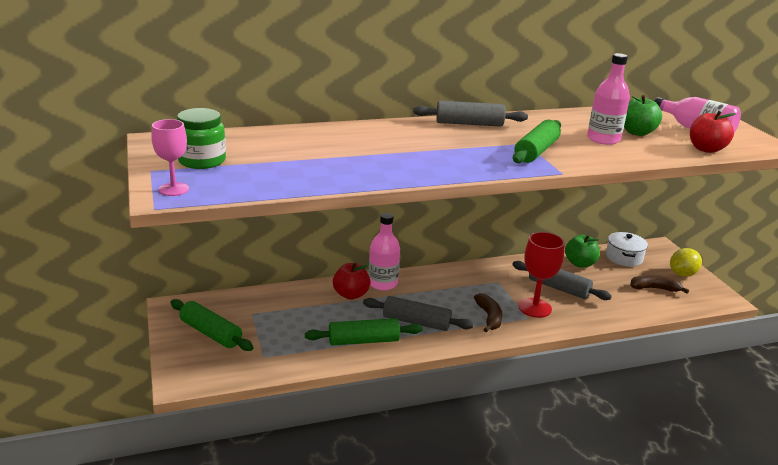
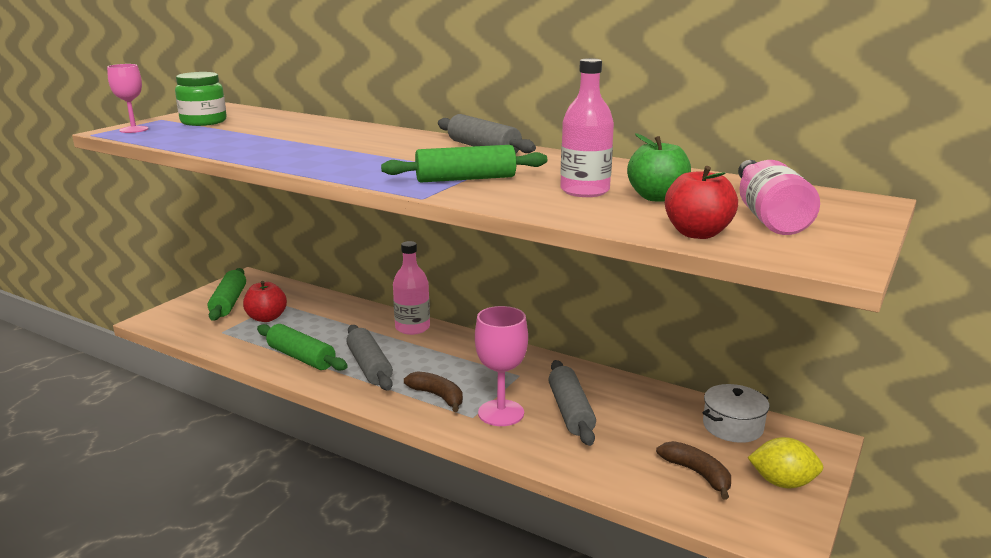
camera: 50 degrees right, 5 degrees down
red apple [333,263,371,300] -> red apple moved to [243,281,287,322]
brown banana [474,293,503,332] -> brown banana turned 90 degrees counterclockwise [404,371,463,412]
red goblet [518,232,565,318] -> pink goblet [475,306,528,426]
green apple [565,235,600,268] -> none

